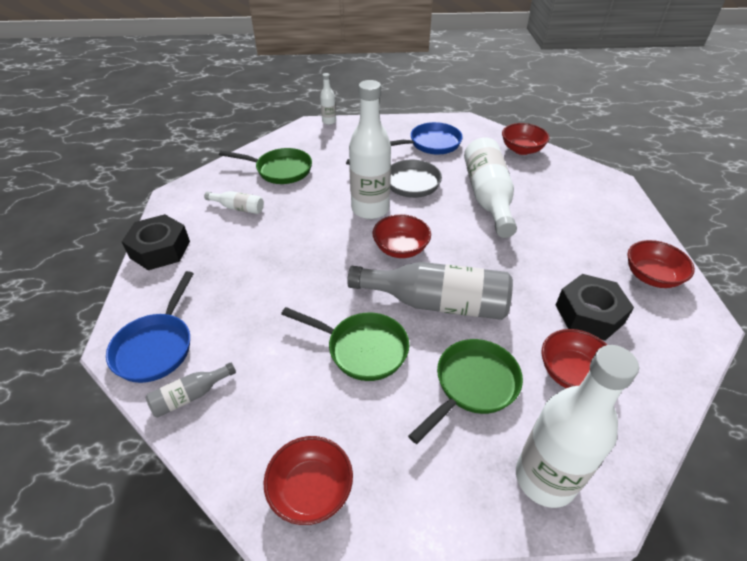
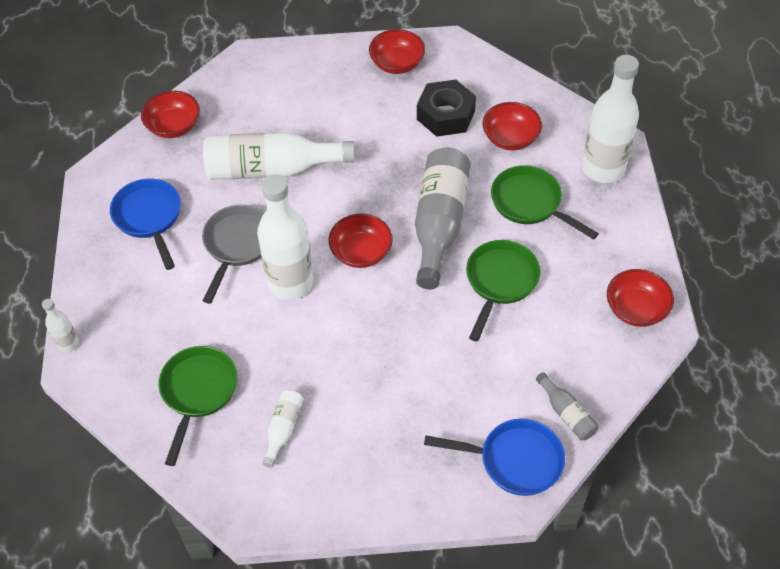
camera: 90 degrees left, 10 degrees up
black nut [122,214,190,270] -> none

